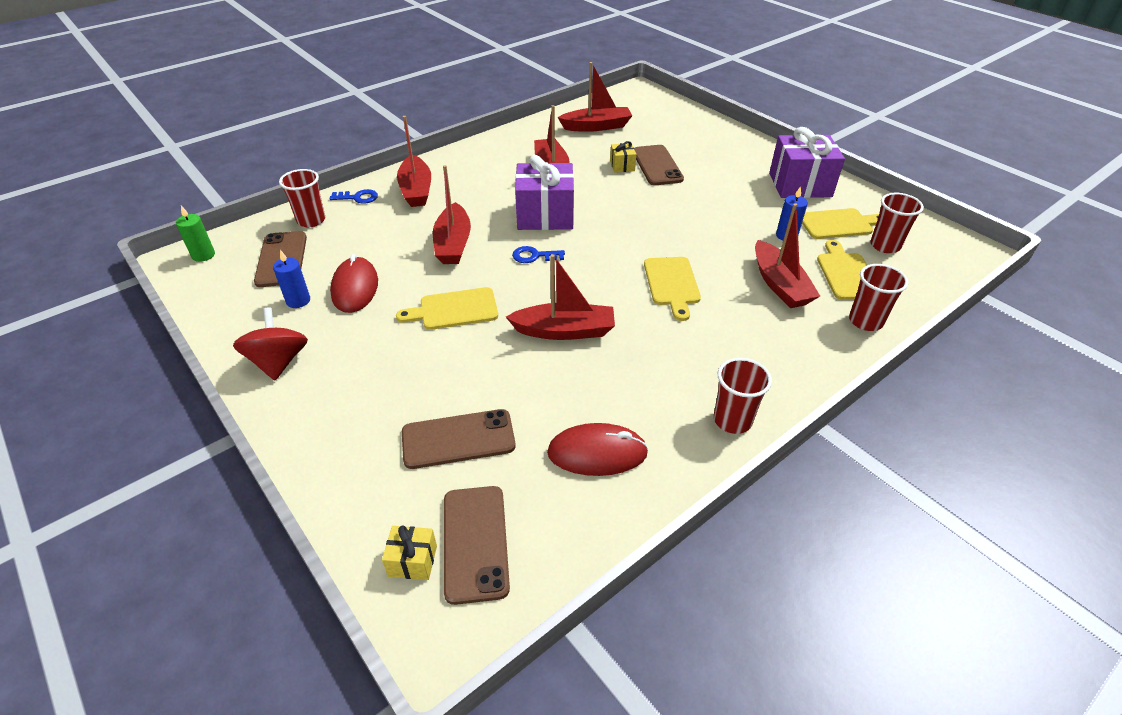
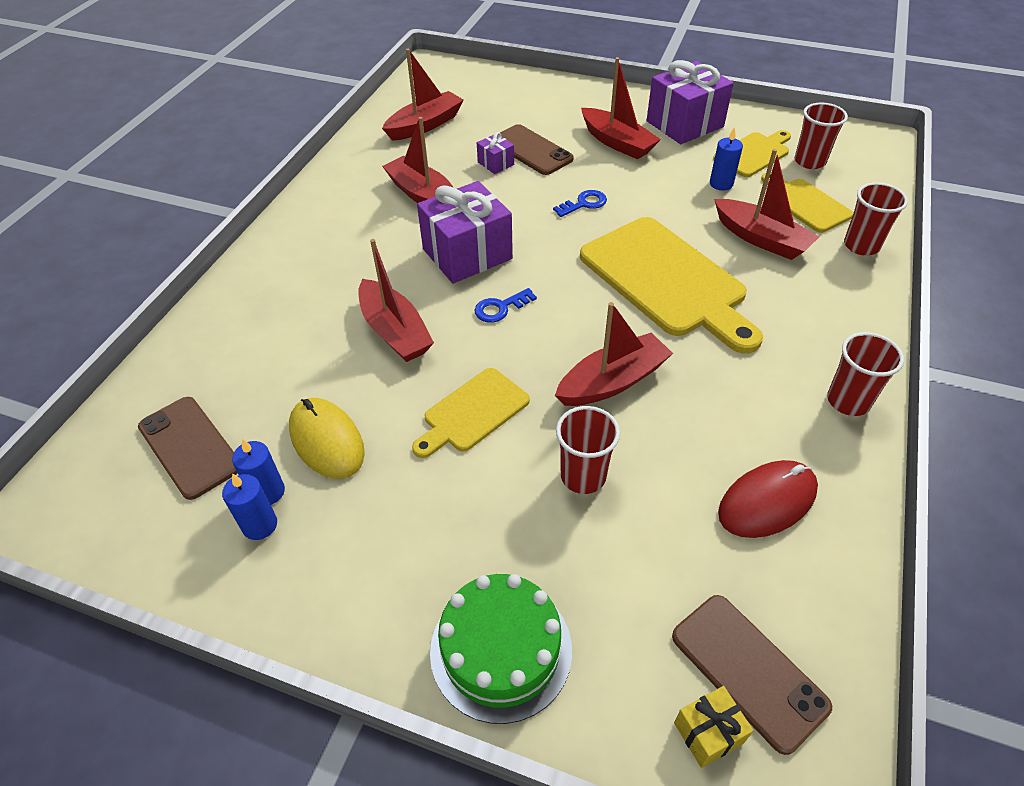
camera: 30 degrees left, 5 degrees up
green candle [176,206,215,262] -> none
red spinning top [233,308,308,380] -> none
red cup [279,169,325,227] -> red cup moved to [556,406,620,494]
blue key [330,189,378,204] -> blue key moved to [553,190,607,217]
red mouse [330,254,378,313] -> yellow mouse [289,398,365,479]
red boat [397,116,431,207] -> red boat moved to [581,57,661,159]
brown phone [402,409,516,469] -> none
yellow gift [610,141,636,173] -> purple gift [477,132,514,174]
yellow cutting board [644,257,701,321] -> yellow cutting board [580,217,763,354], size x1.86
none -> blue candle [222,473,277,540]
none -> green cake [430,574,572,724]

